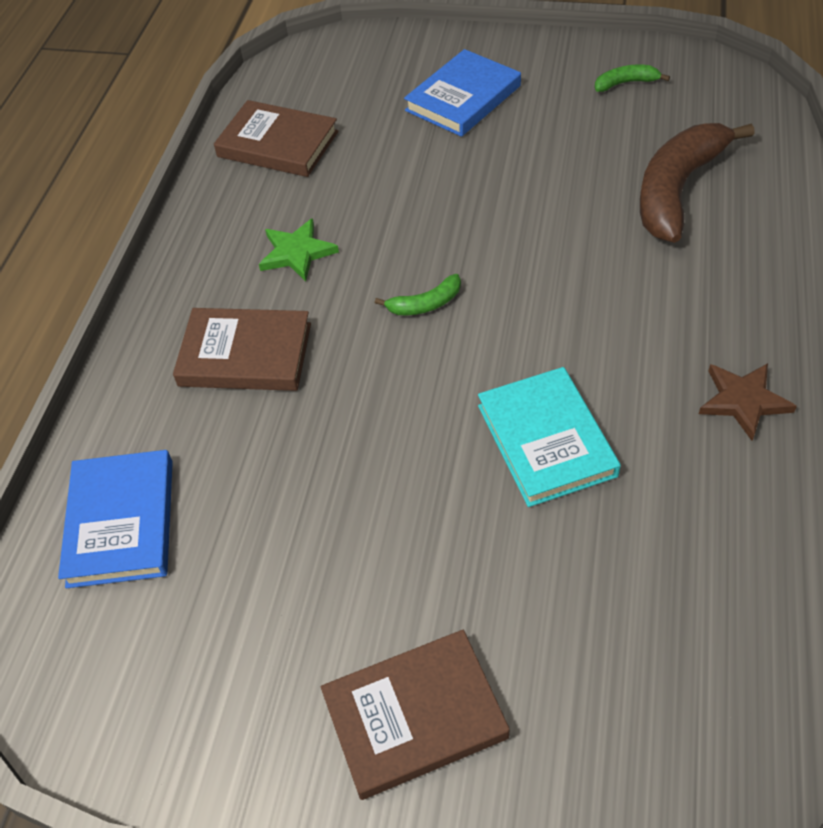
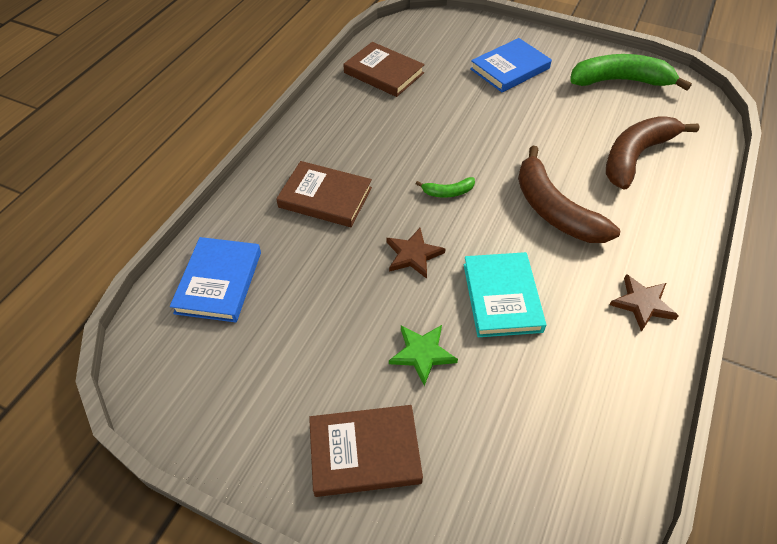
camera: 10 degrees right, 0 degrees up
green star [259,218,339,281] -> green star moved to [389,325,458,386]
green banana [595,65,670,92] -> green banana [570,54,692,91], size x2.26
none -> brown star [386,228,445,279]
none -> brown banana [518,146,620,243]

